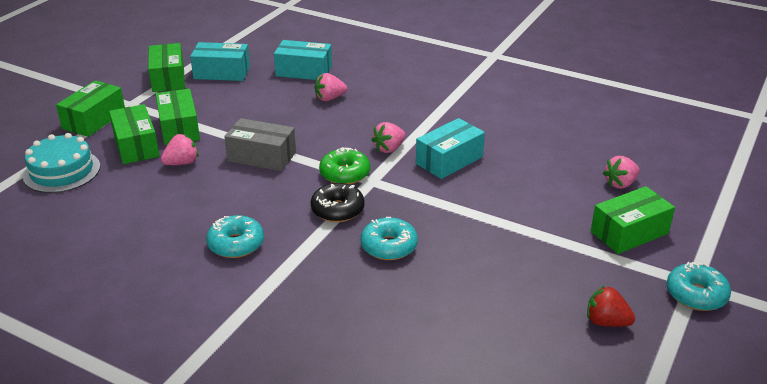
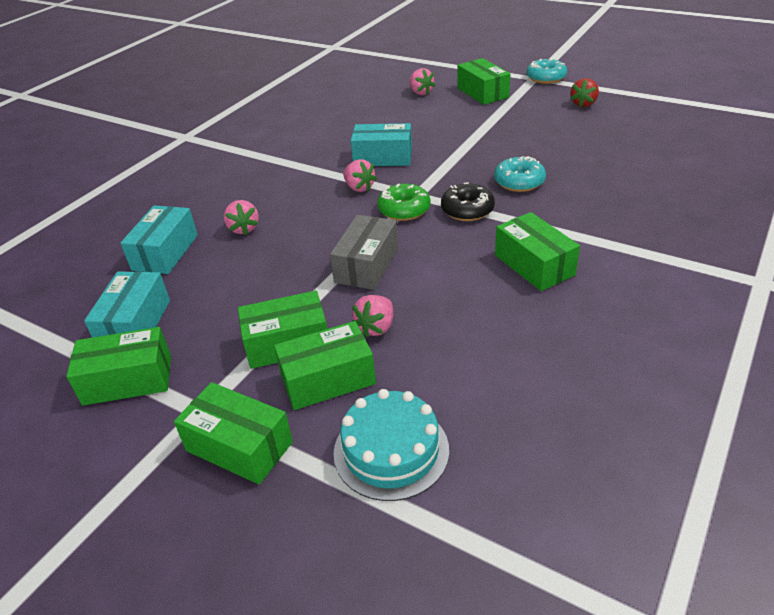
camera: 85 degrees left, 5 degrees up
pink strawberry [161,134,199,165] -> pink strawberry turned 120 degrees counterclockwise [352,295,393,337]
turquoise donut [206,215,264,258] -> green box [495,212,580,291]
turquoise box [416,118,485,179] -> turquoise box turned 45 degrees counterclockwise [351,123,412,166]

